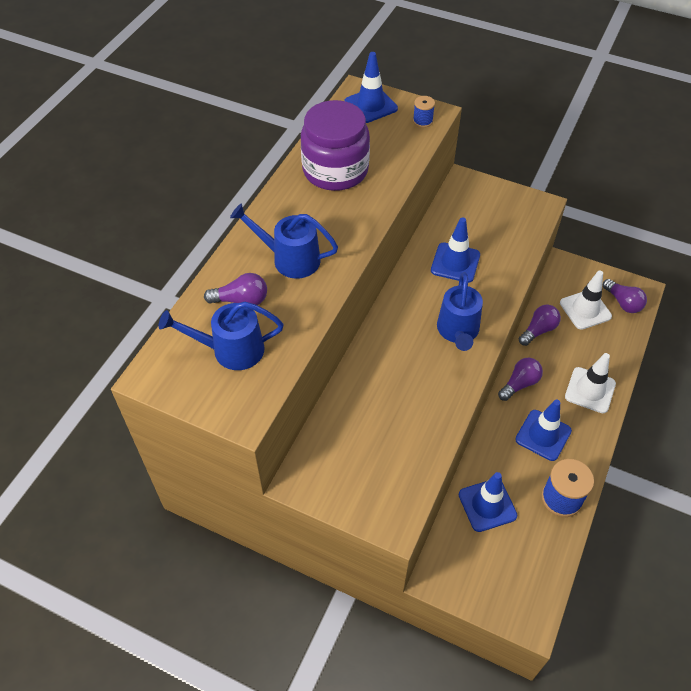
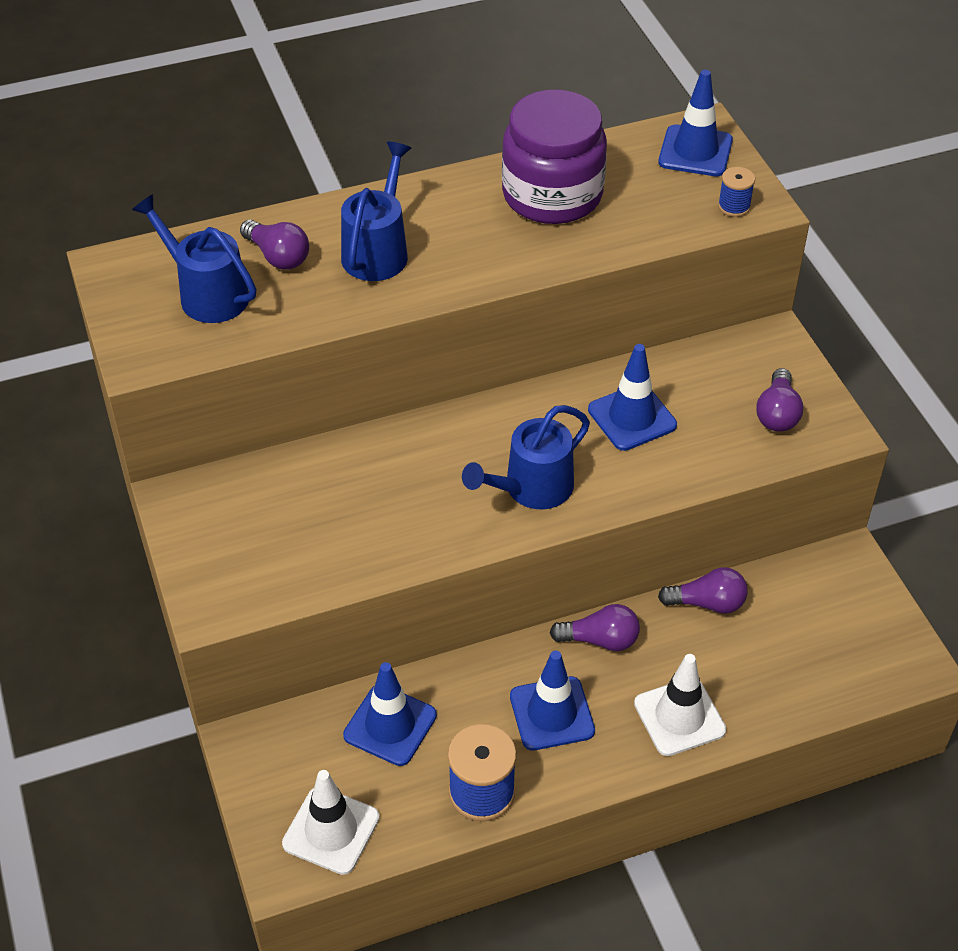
camera: 45 degrees right, 5 degrees down
blue watering can [230,204,338,279] -> blue watering can turned 45 degrees clockwise [341,142,411,281]
white traffic cone [560,271,612,330] -> white traffic cone moved to [282,770,380,875]
purple light bulb [603,279,647,313] -> purple light bulb moved to [756,368,803,432]

